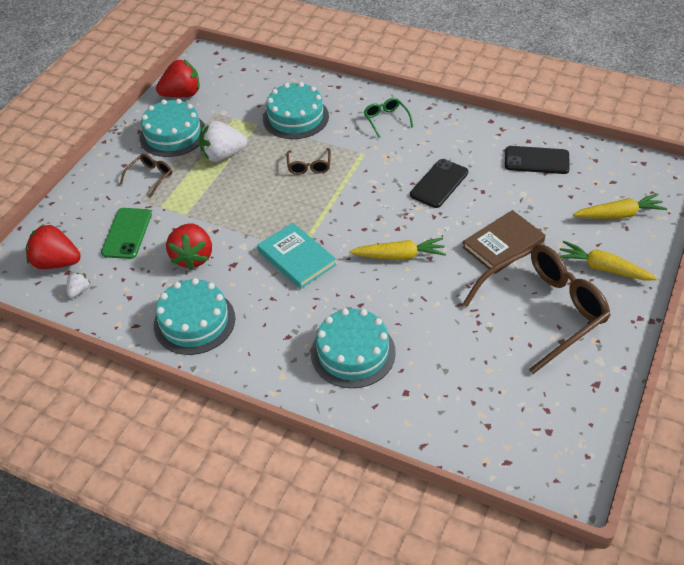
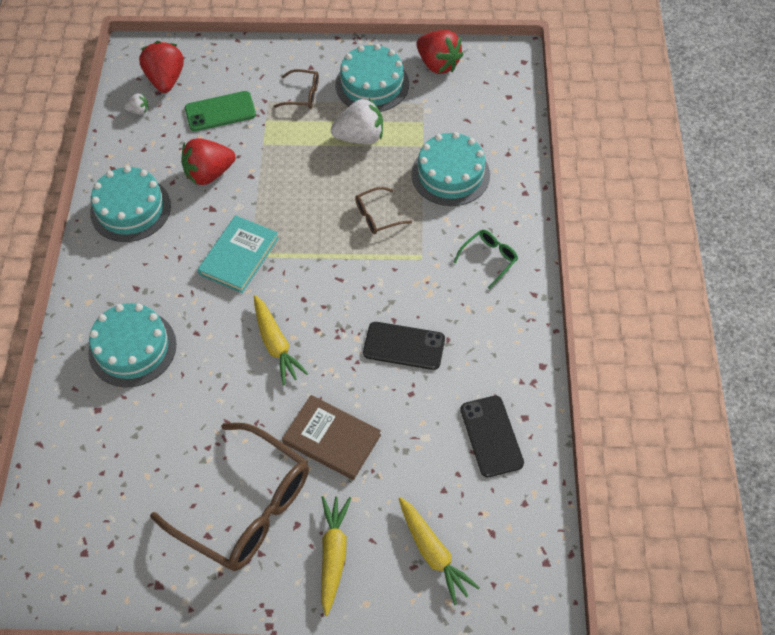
camera: 65 degrees right, 10 degrees up
white strawberry [199,121,247,162] -> white strawberry turned 120 degrees clockwise [331,98,383,145]

